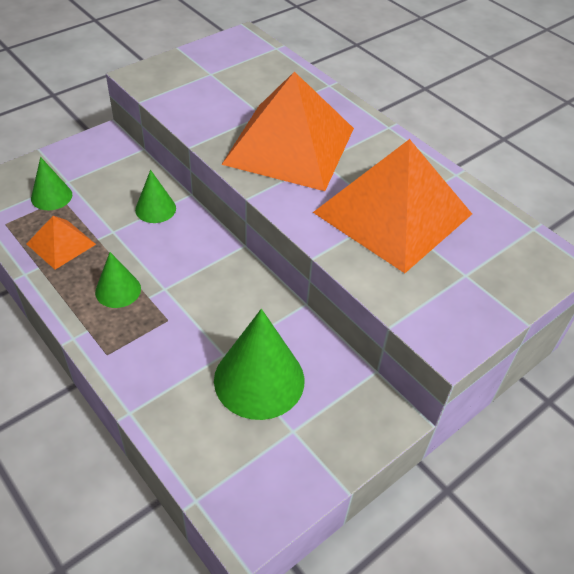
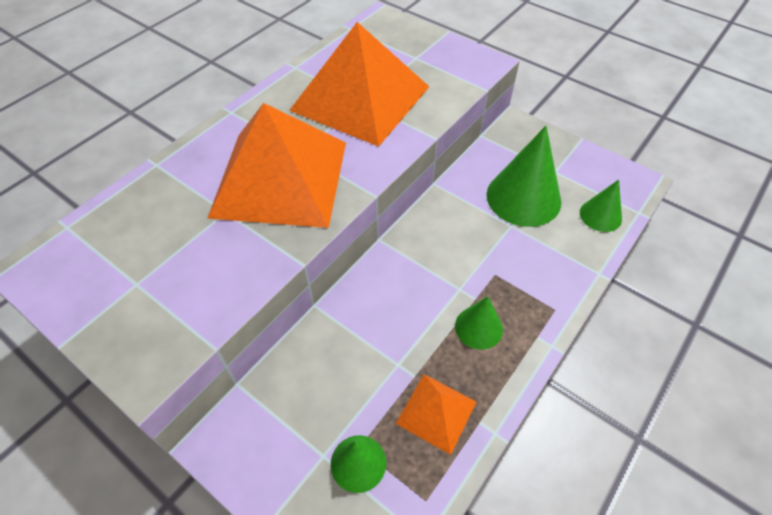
camera: 100 degrees left, 5 degrees up
green cone [135,170,176,223] -> green cone moved to [580,180,622,232]

